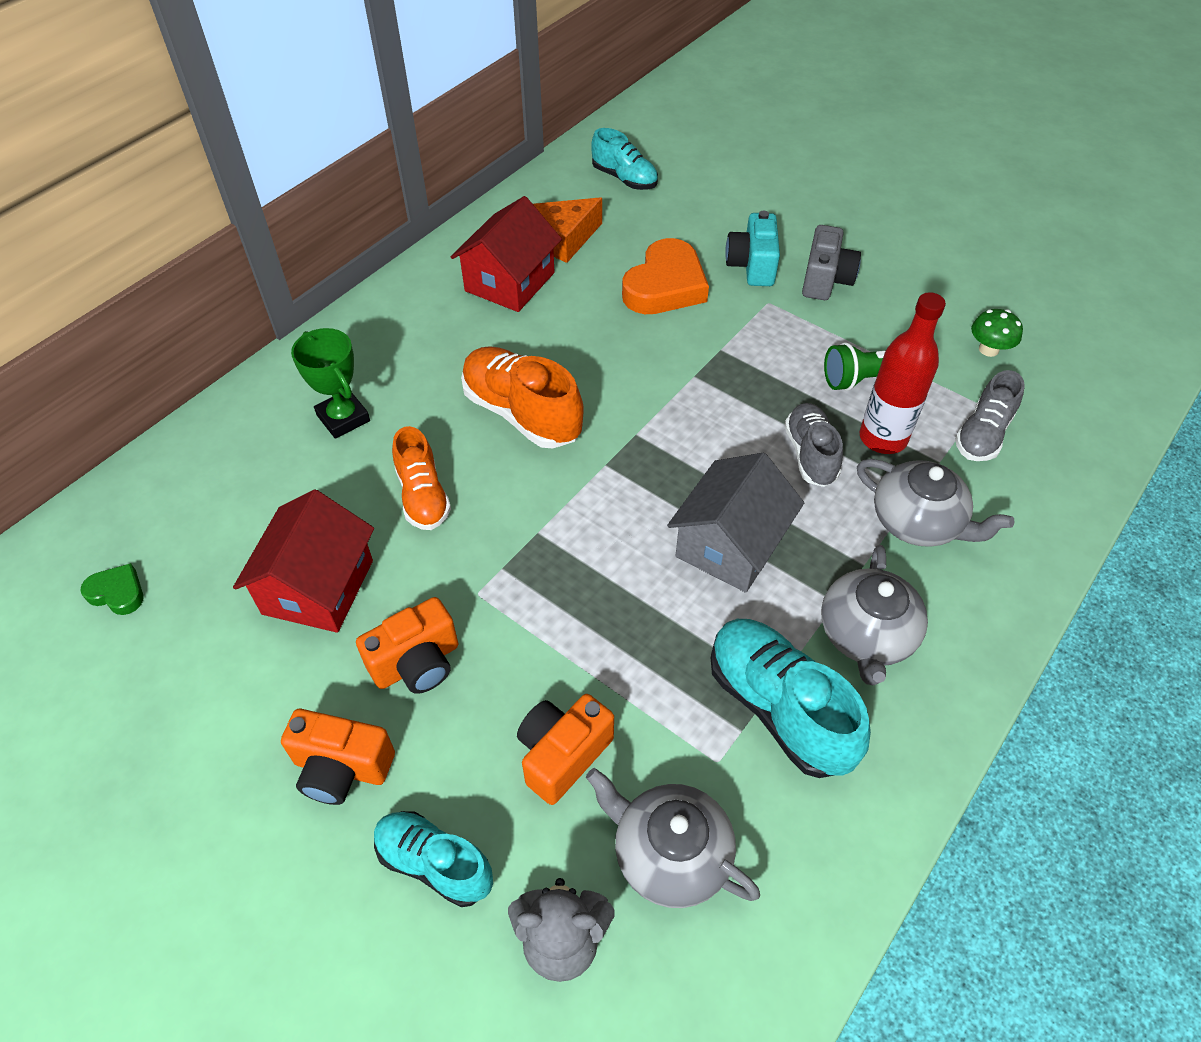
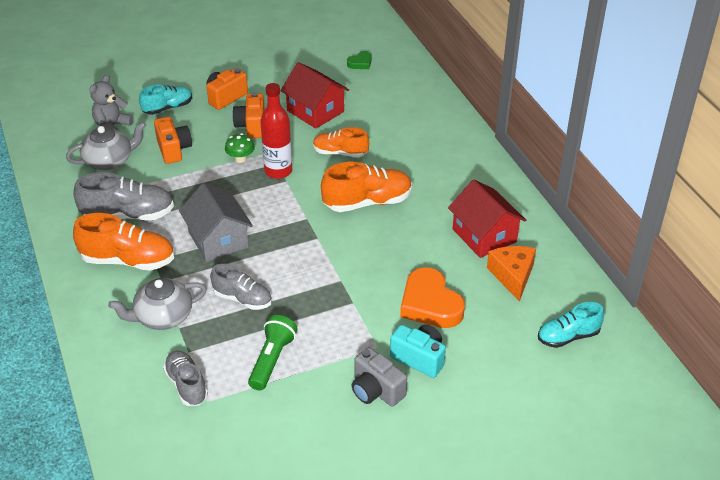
camera: 120 degrees right, 10 degrees down
green trophy [291,328,370,439] -> none
turquoise shoe [711,619,871,778] -> grey shoe [73,172,174,220]
grey teapot [821,545,928,685] -> orange shoe [73,213,174,271]
red bottle [859,292,946,454] -> red bottle moved to [260,83,292,179]
green mushroom [971,309,1023,357] -> green mushroom moved to [225,133,255,163]

